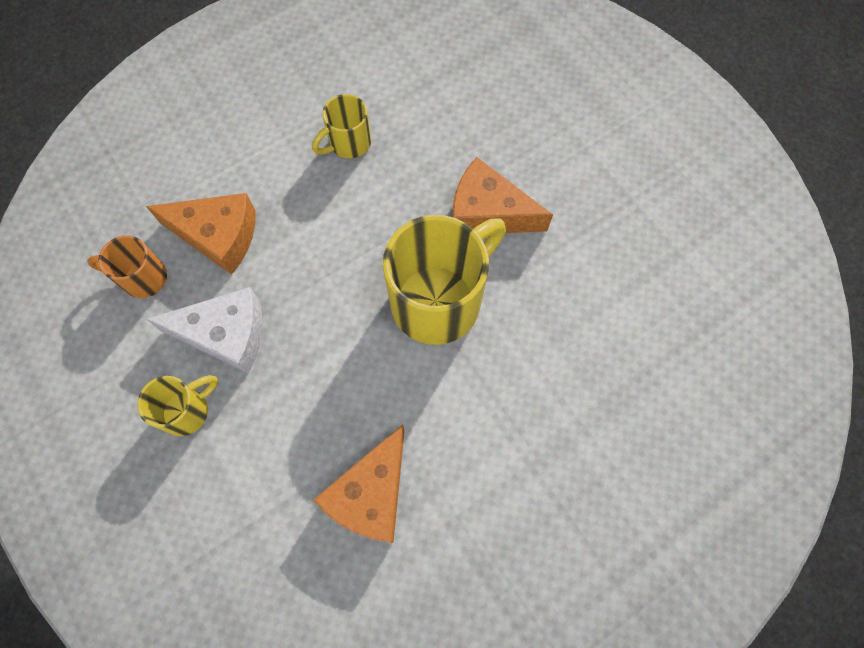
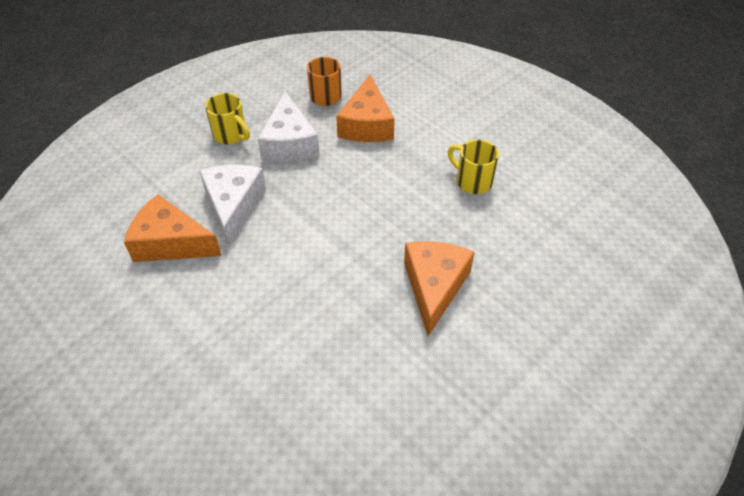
camera: 80 degrees right, 20 degrees down
yellow mug [383,215,506,345] -> none
none -> white cheese [199,165,266,247]

